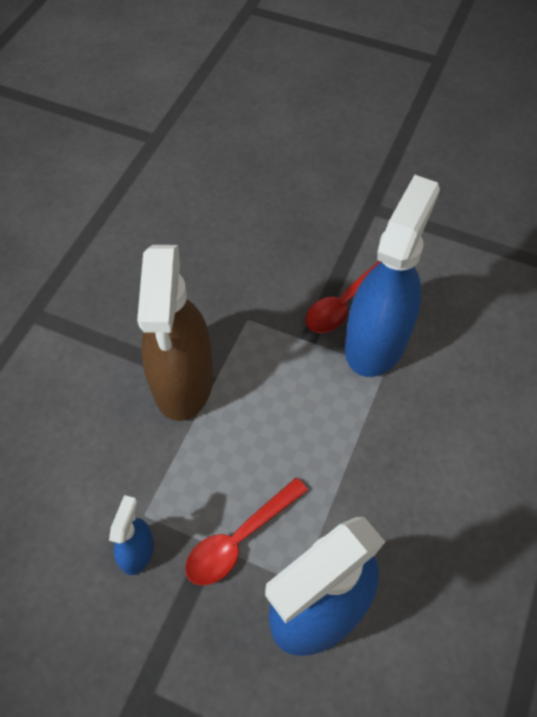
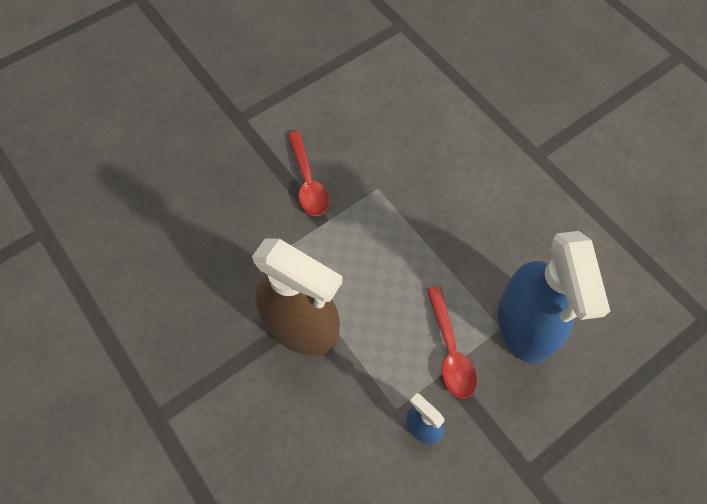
camera: 60 degrees left, 5 degrees up
blue spray bottle [345,175,440,377] -> none

